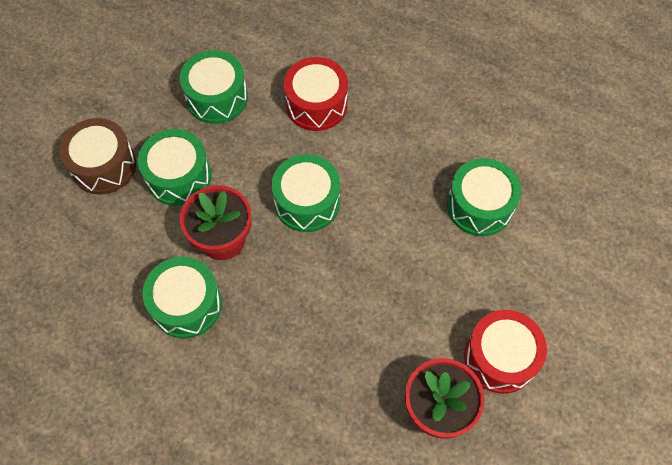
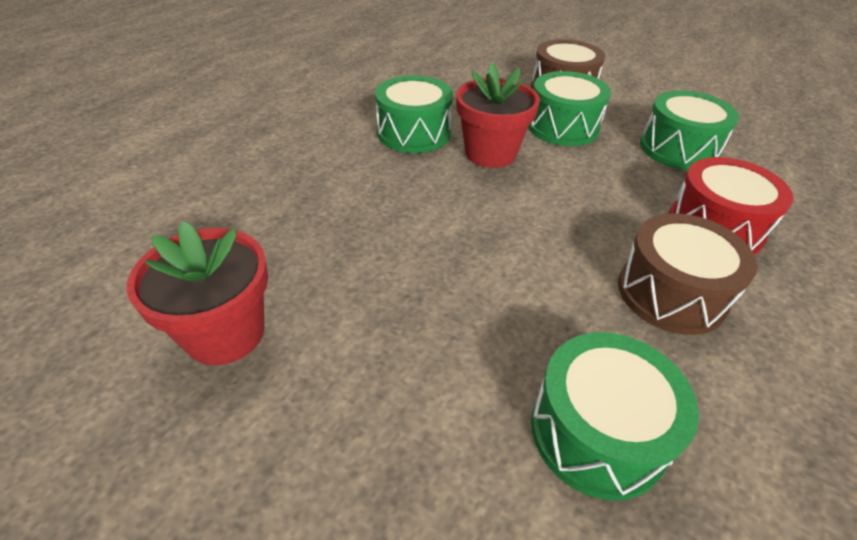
camera: 90 degrees right, 20 degrees down
green drum [271,154,340,232] -> none
red drum [464,310,547,394] -> none
none -> brown drum [618,214,758,335]

